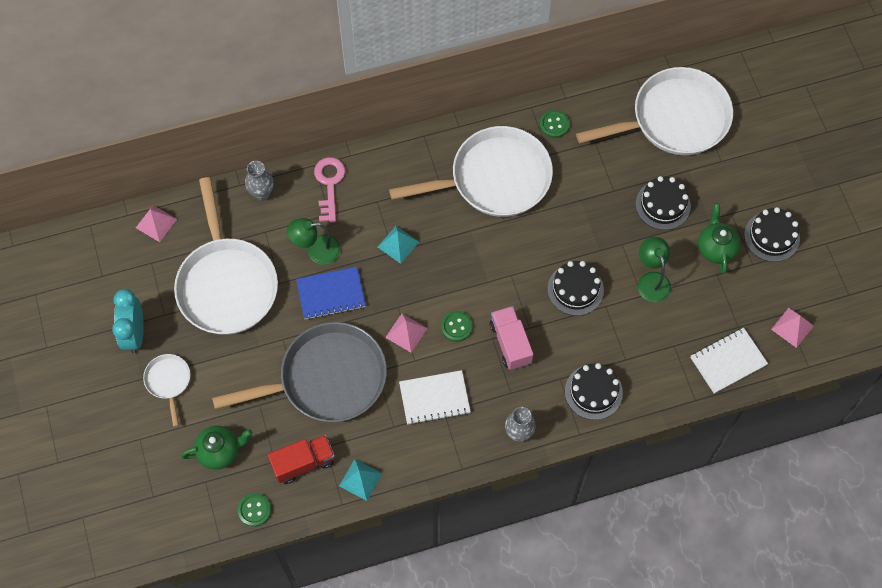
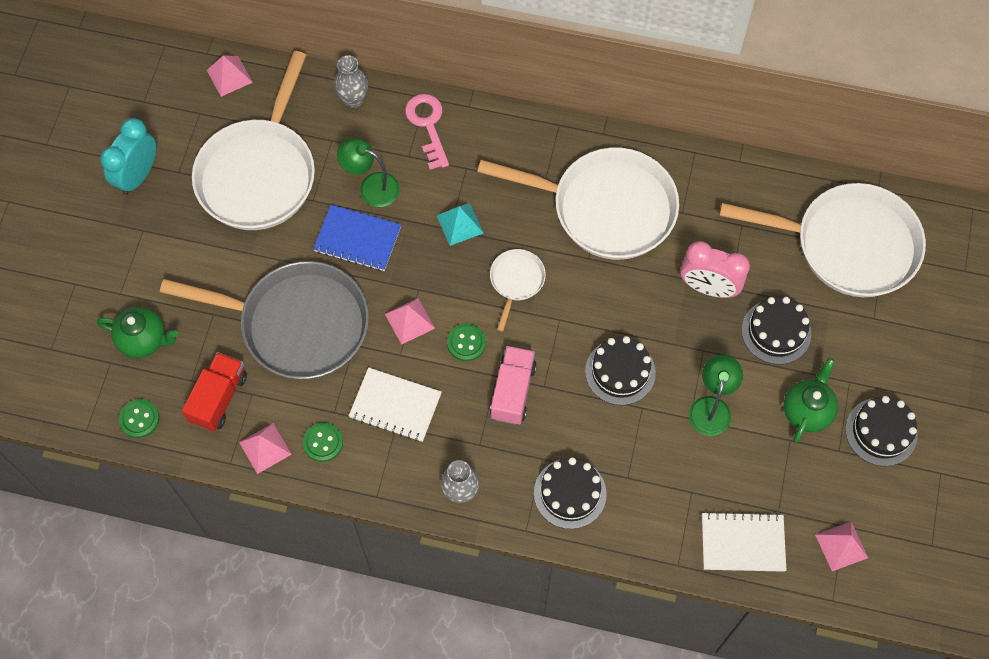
camera: 30 degrees right, 0 degrees up
white pan [143,354,190,427] -> white pan moved to [490,249,546,332]
red truck [268,435,335,484] -> red truck turned 75 degrees counterclockwise [182,352,247,432]
pink key [314,157,345,222] -> pink key turned 45 degrees counterclockwise [405,94,449,170]
turquoise pyramid [339,459,383,501] -> pink pyramid [239,423,292,474]
green button [540,110,570,138] -> green button moved to [303,422,343,462]
none -> pink clock [681,241,750,298]

